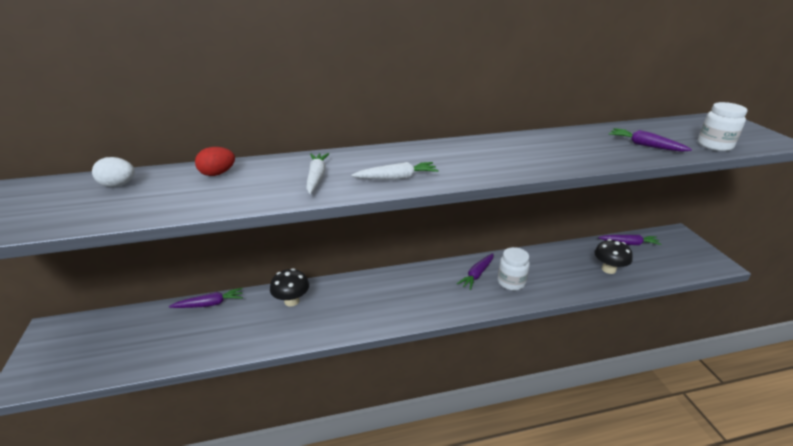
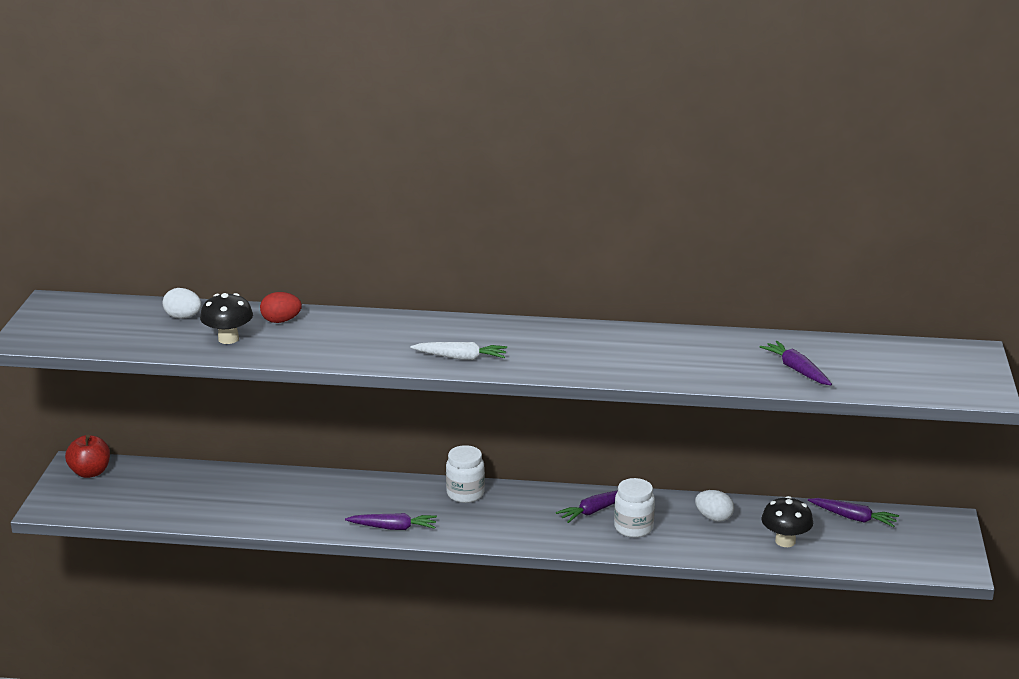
camera: 20 degrees right, 5 degrees down
purple carrot [169,288,243,308] -> purple carrot moved to [345,513,437,530]
black mushroom [270,268,309,307] -> black mushroom moved to [200,293,253,344]
white carrot [306,153,329,194] -> none
white jar [698,102,748,151] -> white jar moved to [446,445,485,503]
none -> red apple [65,435,110,478]
none -> white egg [695,490,734,522]

